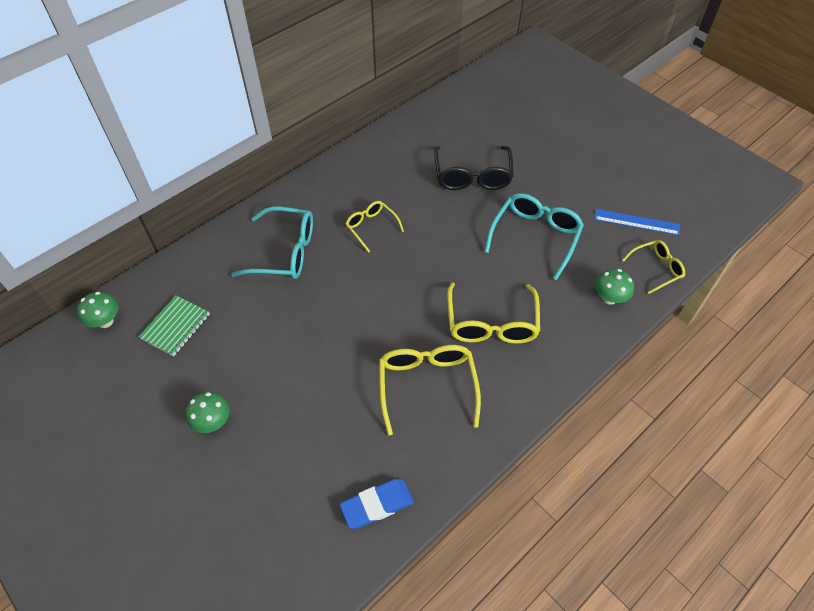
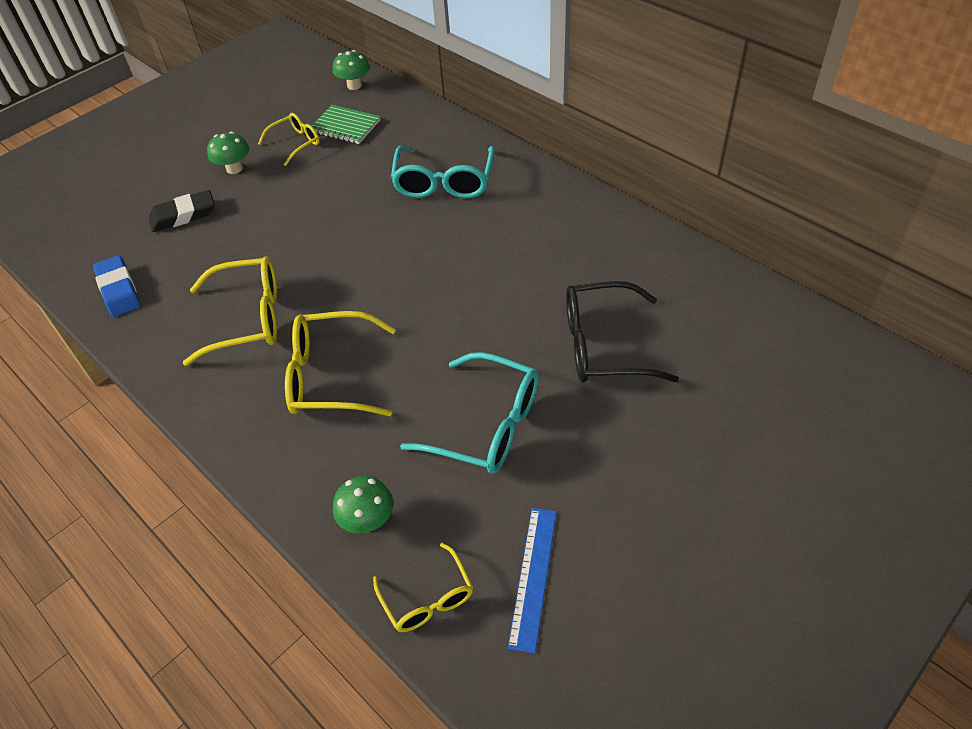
camera: 90 degrees right, 5 degrees down
yellow glasses [346,201,404,253] -> yellow glasses moved to [258,113,320,166]
none -> black eraser [149,190,215,232]

